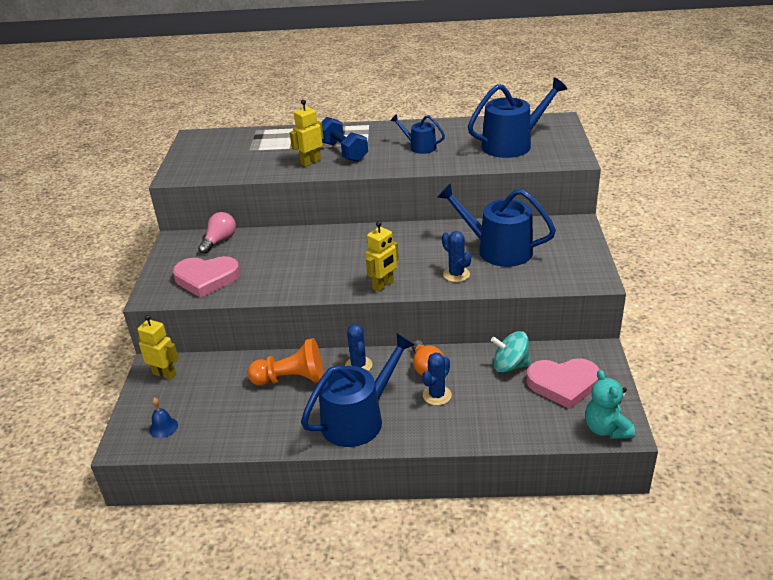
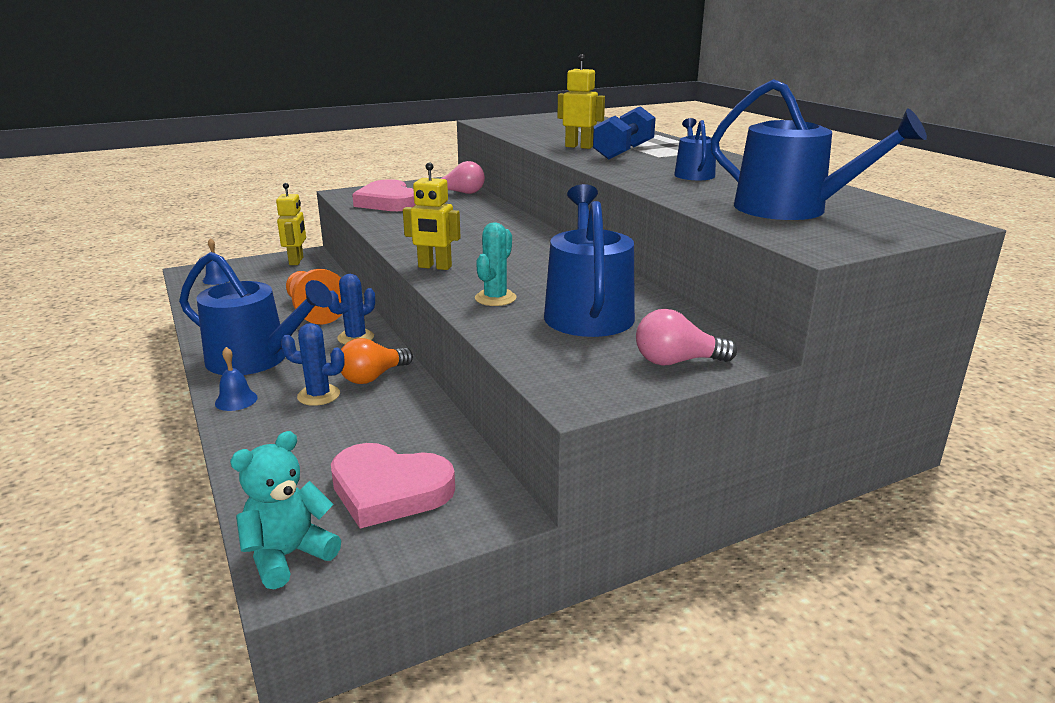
camera: 60 degrees right, 10 degrees down
blue cactus [442,231,471,282] -> turquoise cactus [475,223,517,306]
turquoise spinning top [491,331,530,372] -> none
pink heart [526,358,600,409] -> pink heart turned 45 degrees counterclockwise [331,443,455,528]
none -> blue bell [215,347,258,411]
none -> pink light bulb [636,309,737,365]

